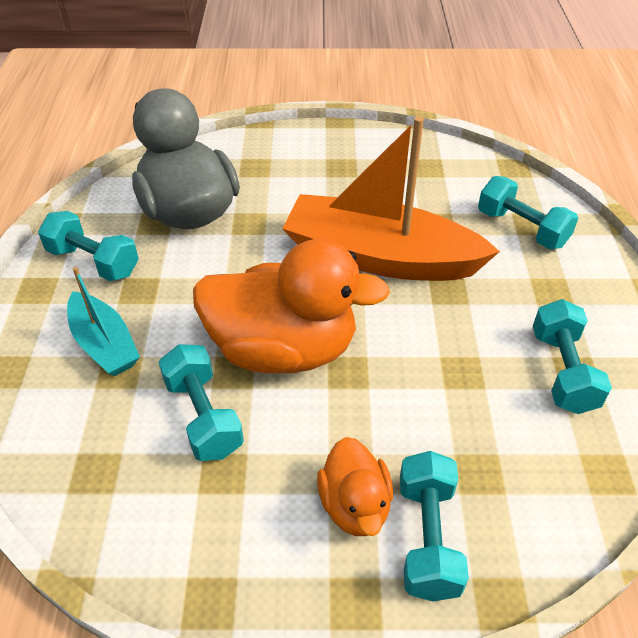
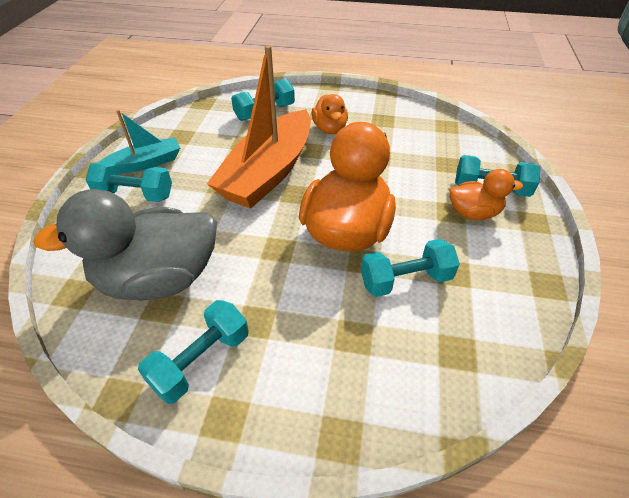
camera: 80 degrees left, 0 degrees up
turquoise boat [67,267,140,376] -> turquoise boat moved to [100,110,180,173]
turquoise dumbbell [533,299,612,414] -> turquoise dumbbell moved to [86,162,172,202]
none -> orange duck [311,94,348,134]

